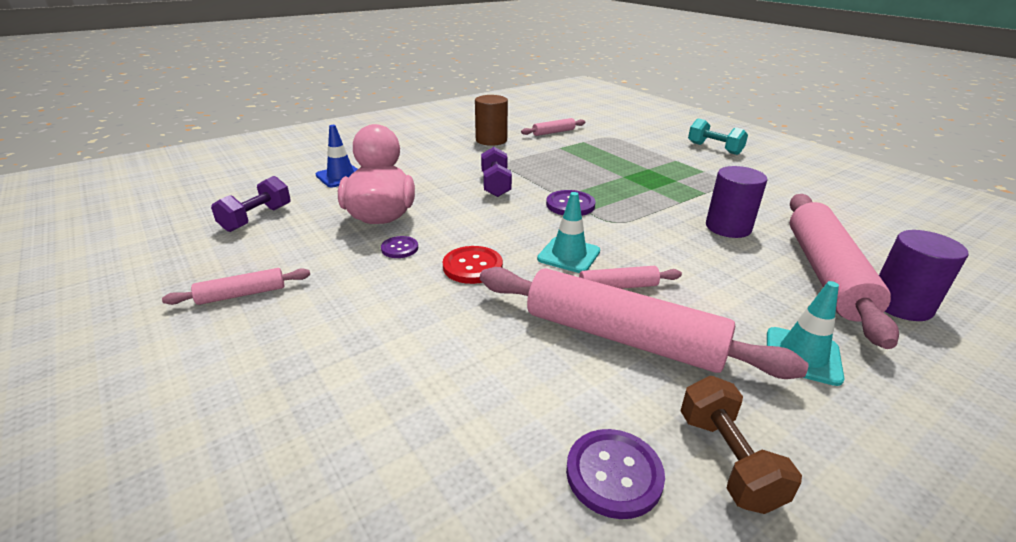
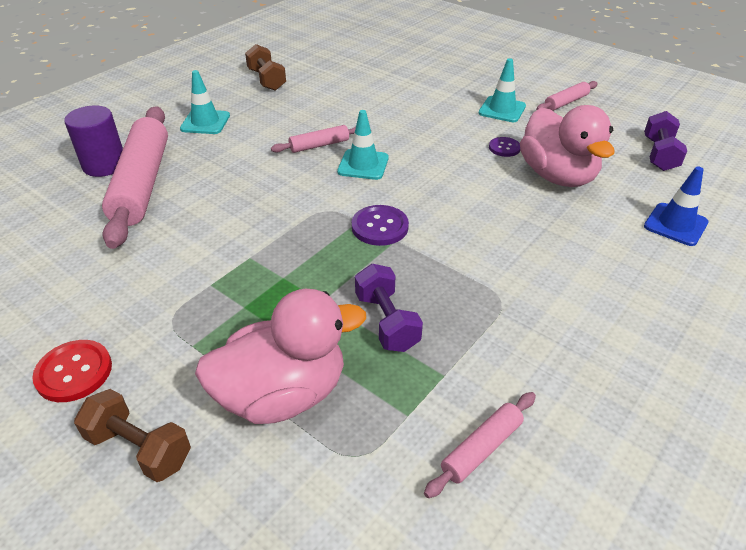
camera: 165 degrees right, 10 degrees up
red button [443,246,503,284] -> red button moved to [32,340,112,402]
brown cylinder [475,95,508,146] -> none
pink rolling pin [480,267,809,379] -> none
purple dumbbell [481,147,512,197] -> purple dumbbell moved to [355,264,423,352]
purple button [566,429,665,519] -> none
turquoise dumbbell [688,118,748,155] -> brown dumbbell [74,389,191,482]
purple cylinder [706,166,767,238] -> none
none -> pink duck [195,289,366,424]
none -> turquoise traffic cone [478,58,526,122]

